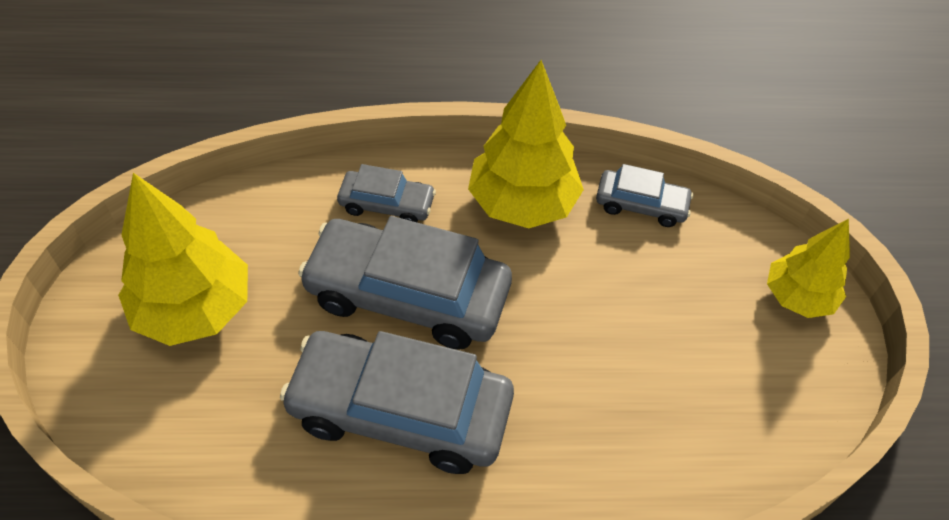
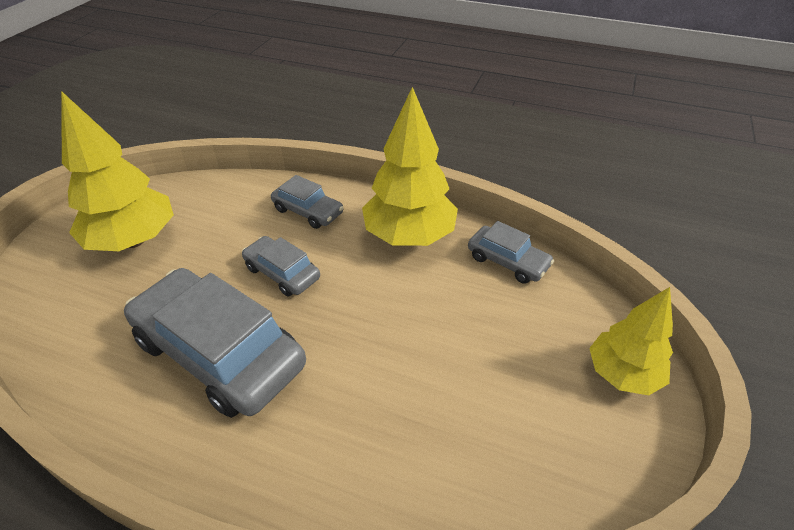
camera: 25 degrees right, 10 degrees down
grey car [298,216,512,350] -> grey car [242,236,320,297], size x0.51

